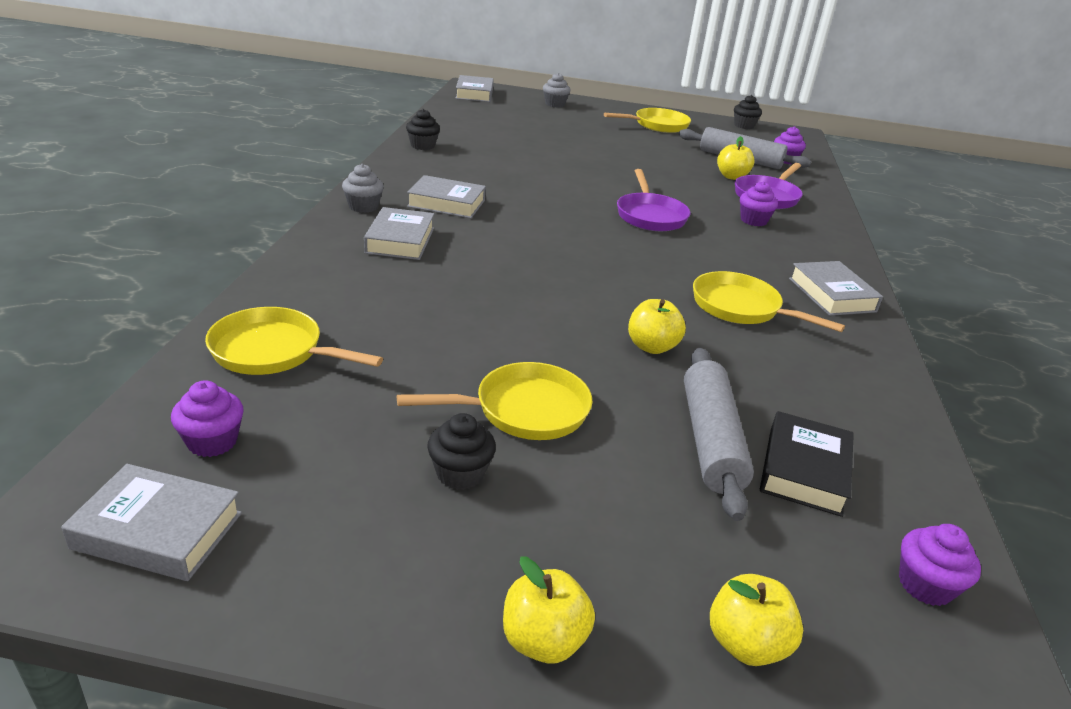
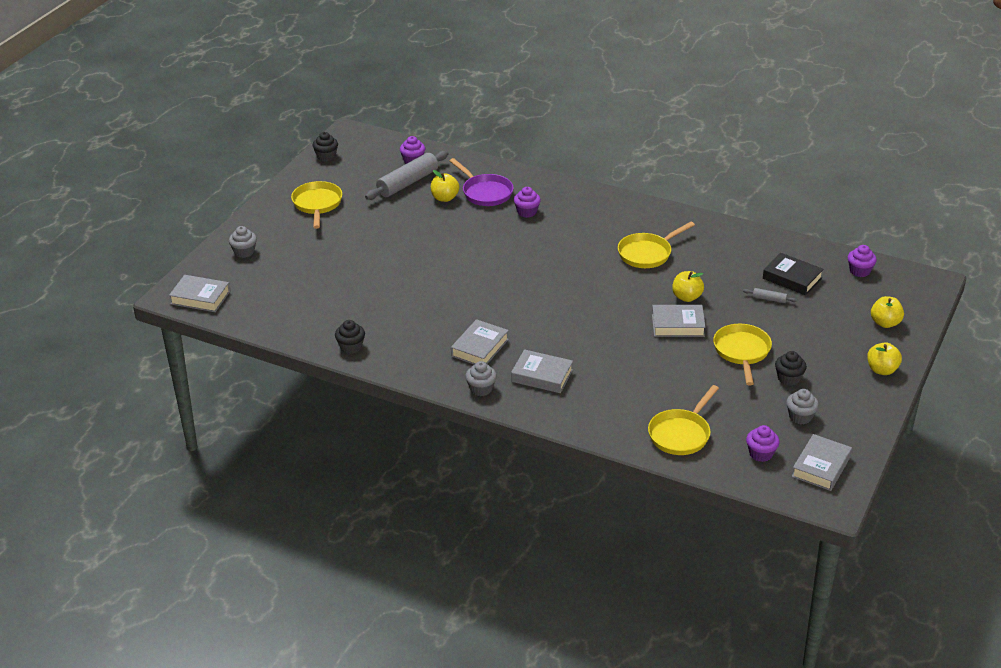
camera: 70 degrees left, 5 degrees up
purple pan [617,169,691,231] -> none
grey rolling pin [684,348,754,521] -> grey rolling pin [743,288,797,303], size x0.44
grey book [789,261,883,316] -> grey book moved to [652,305,706,337]
none -> grey cupcake [786,389,819,424]

